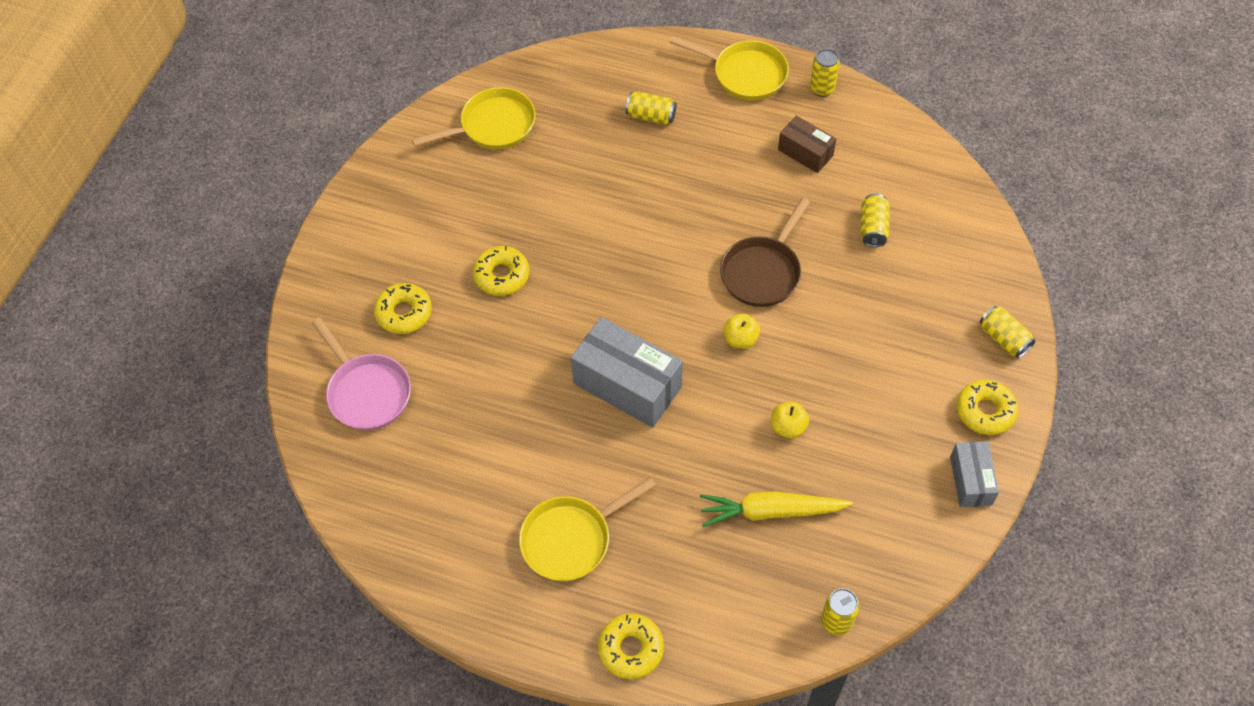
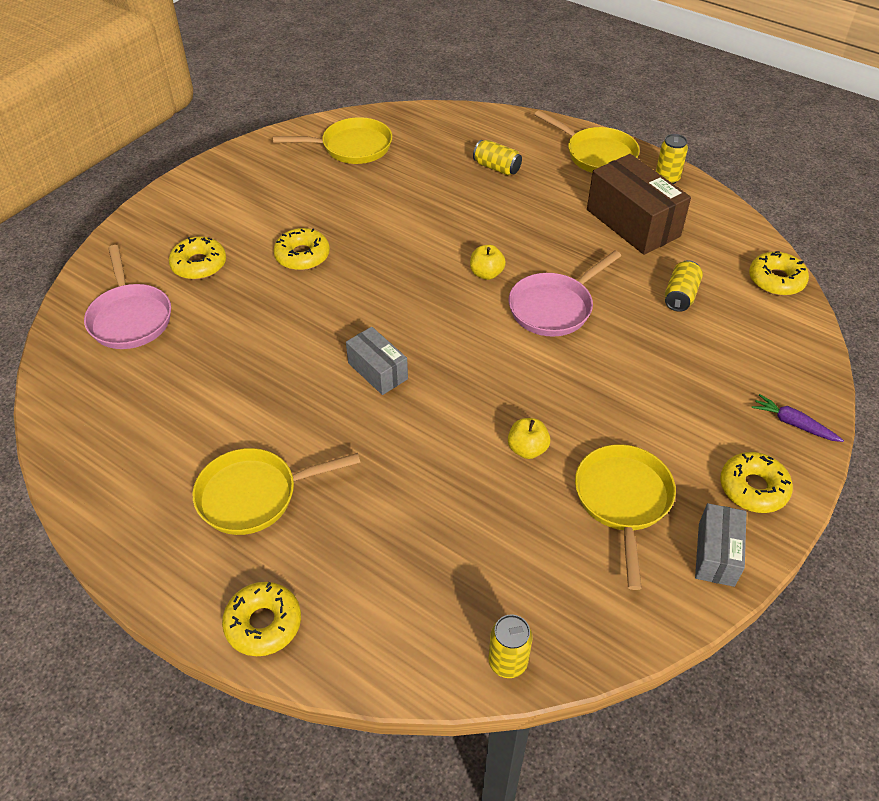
camera: 15 degrees right, 10 degrees down
grey box [571,317,683,428] -> grey box [346,327,408,395], size x0.57
yellow carrot [700,491,853,527] -> none
brown pan [720,198,810,307] -> pink pan [509,250,621,337]
yellow apple [724,313,760,349] -> yellow apple moved to [470,245,506,280]
brown box [778,116,836,173] -> brown box [587,154,691,255], size x1.77
yellow can [980,306,1035,358] -> purple carrot [752,394,844,442]
none -> yellow pan [575,444,676,590]
none -> yellow donut [749,251,809,296]

